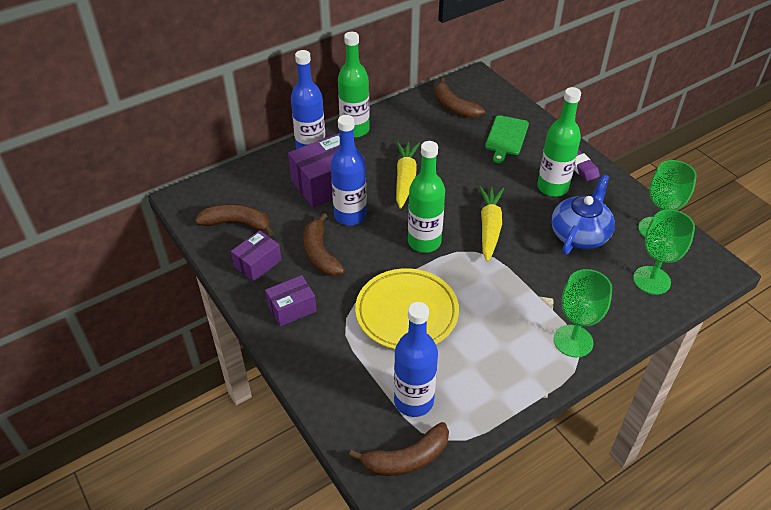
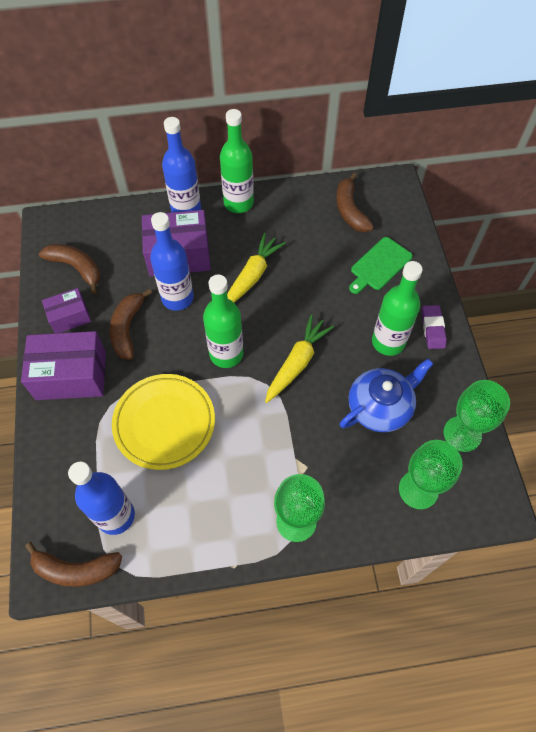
camera: 25 degrees right, 15 degrees up
purple box [265,275,317,326] -> purple box [21,331,106,400], size x1.74

